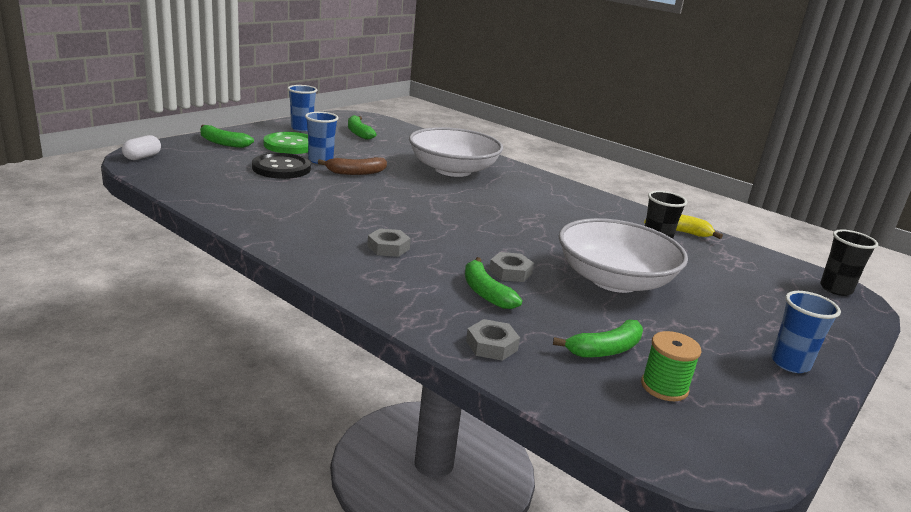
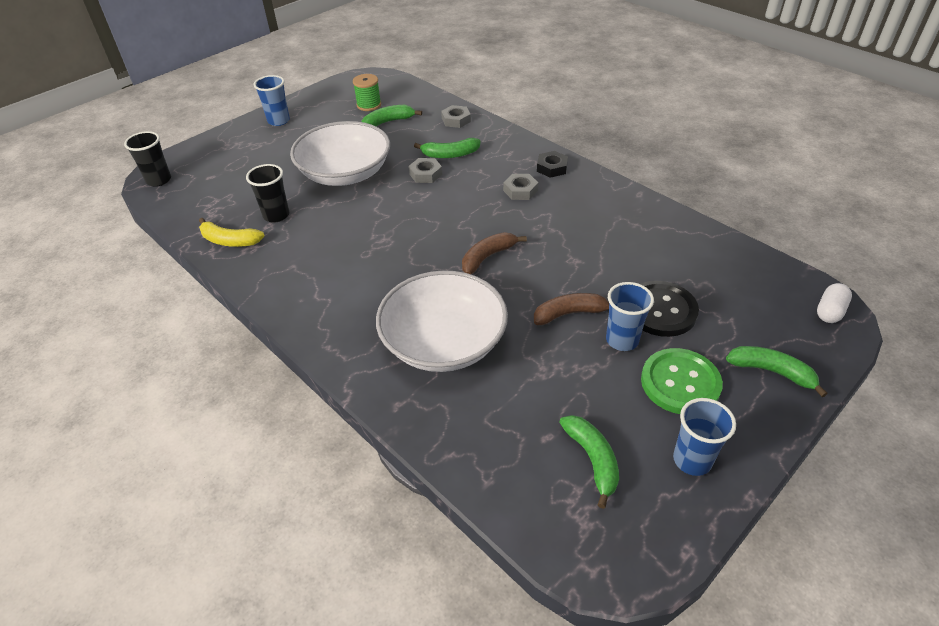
camera: 170 degrees left, 20 degrees up
green banana [465,257,522,309] -> green banana turned 105 degrees clockwise [414,138,481,158]
none -> brown banana [462,232,527,274]
none -> black nut [537,151,568,178]

